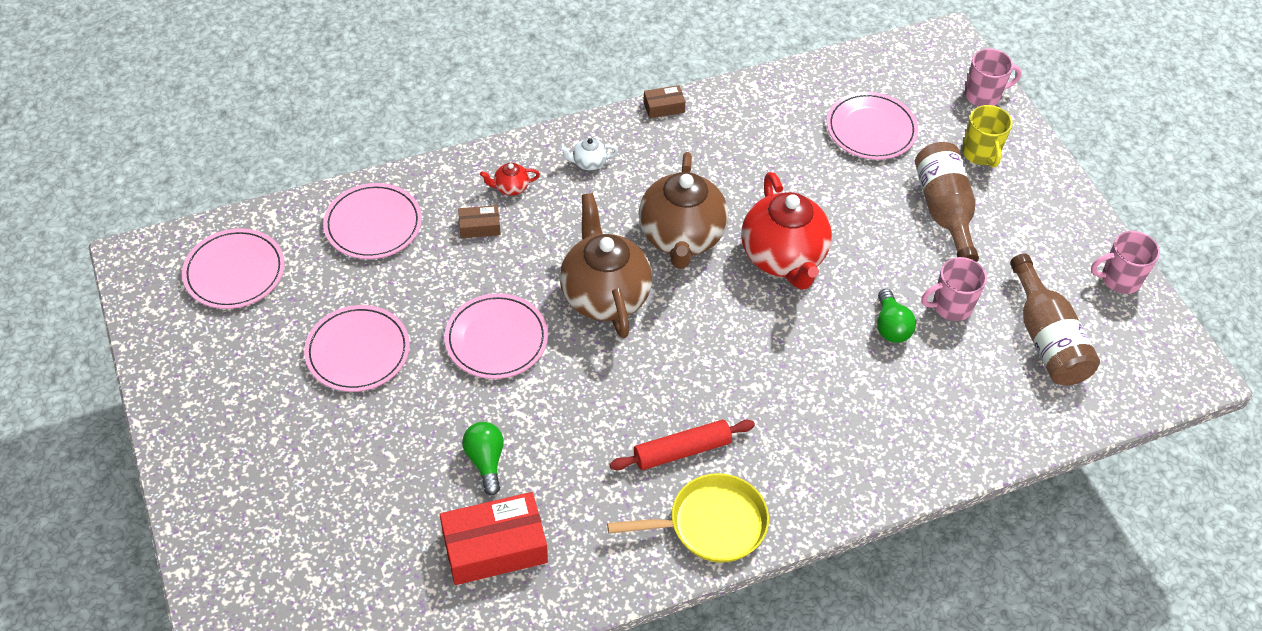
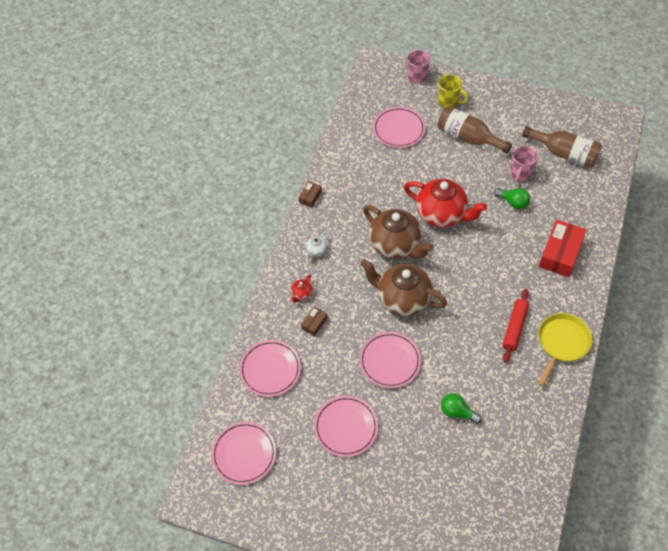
camera: 45 degrees left, 5 degrees up
red box [440,492,548,585] -> red box moved to [539,219,587,277]
pink mug [1091,231,1160,294] -> none

